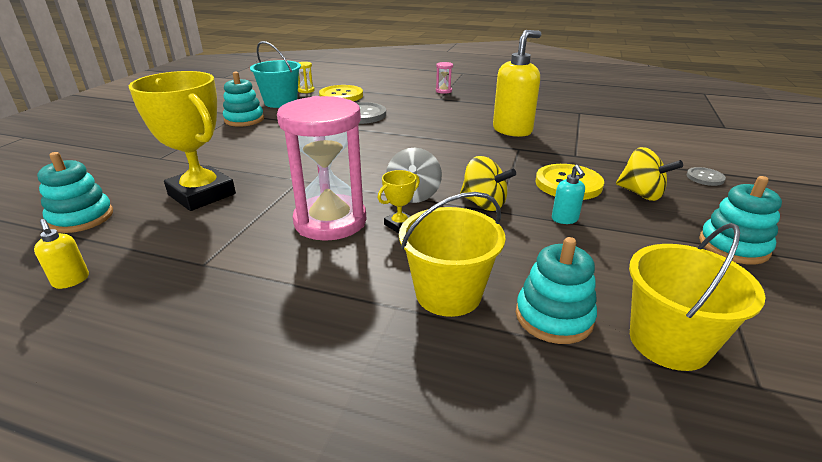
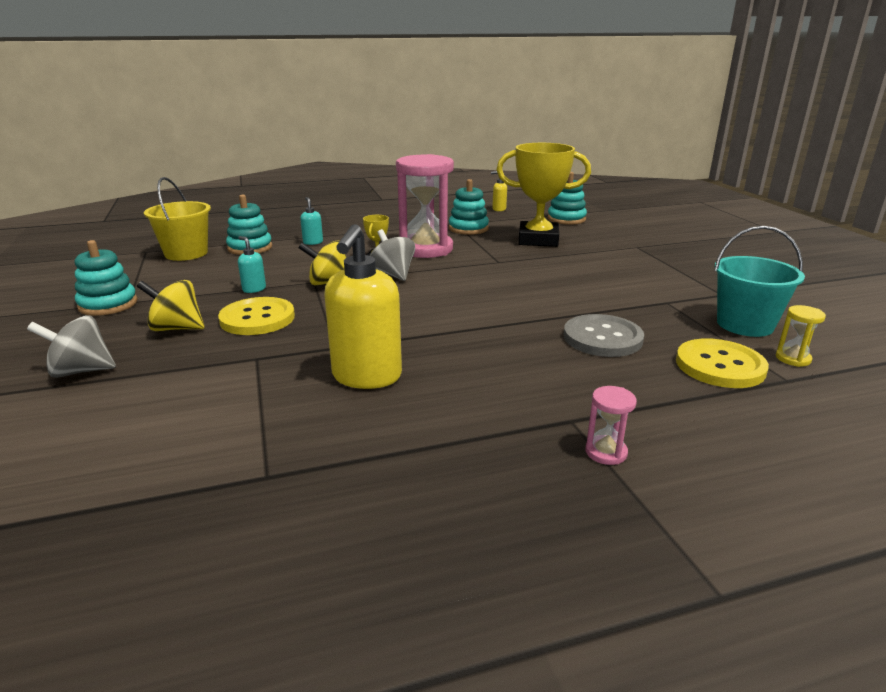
camera: 145 degrees right, 5 degrees down
turquoise stacking toy [223,72,264,127] -> turquoise stacking toy moved to [449,179,489,235]
yellow bucket [399,192,506,317] -> turquoise soap dispenser [300,197,323,245]
grey button [686,167,726,186] -> grey spinning top [27,315,116,378]

